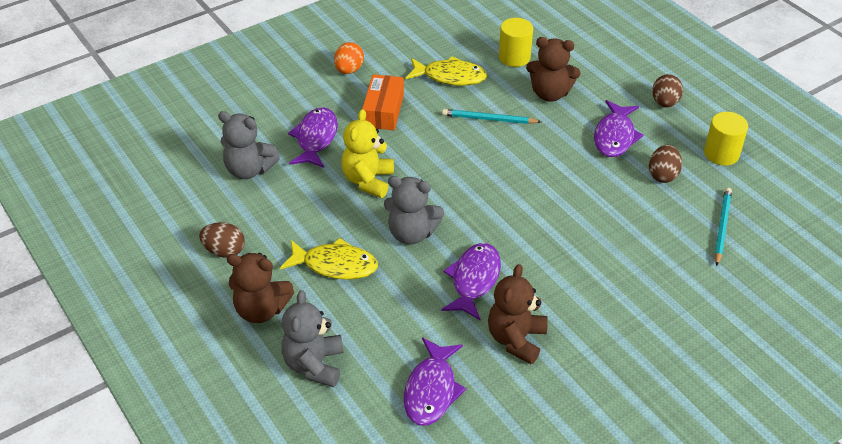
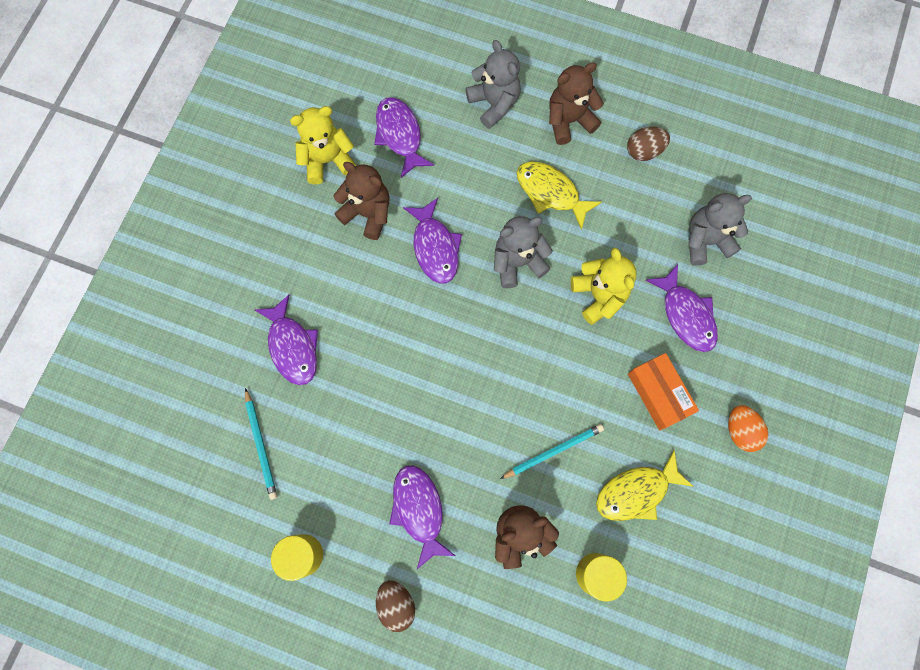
camera: 145 degrees right, 30 degrees up
yellow fish [280,238,378,280] -> yellow fish turned 60 degrees clockwise [517,162,602,230]
brown teddy bear [488,264,548,364] -> brown teddy bear turned 45 degrees counterclockwise [333,162,390,240]
brown egg [649,145,682,183] -> none
none -> purple fish [255,295,318,385]
none -> yellow teddy bear [290,106,356,184]

